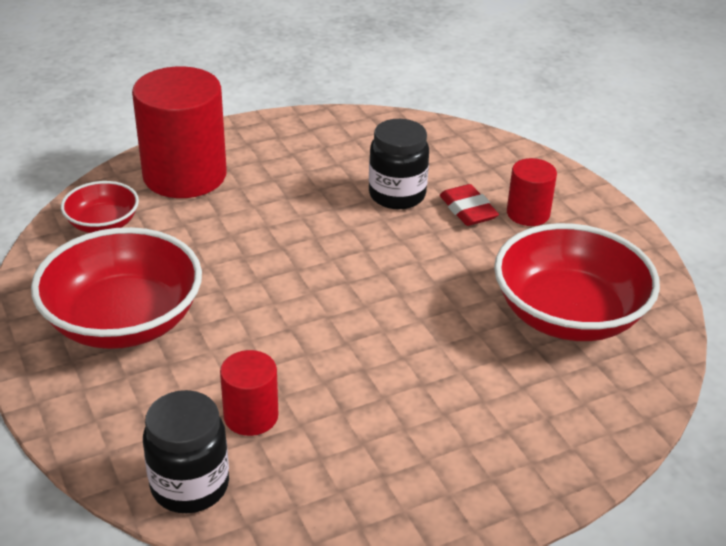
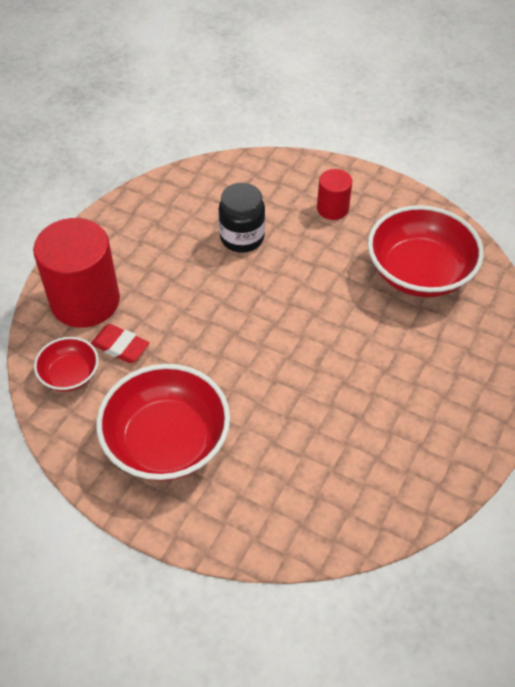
camera: 35 degrees left, 15 degrees up
black jar [143,390,229,513] -> none
red cylinder [220,350,278,436] -> none
red eraser [440,184,499,226] -> red eraser moved to [91,324,149,363]

